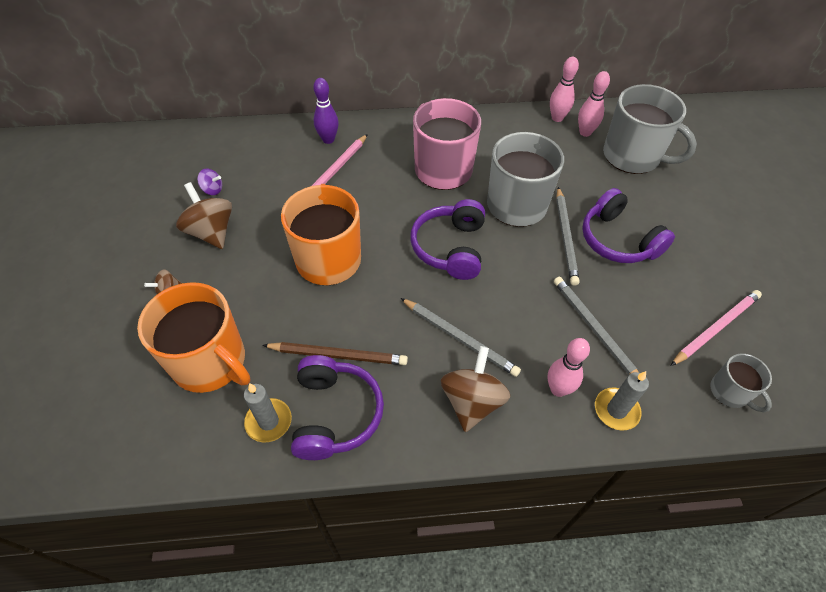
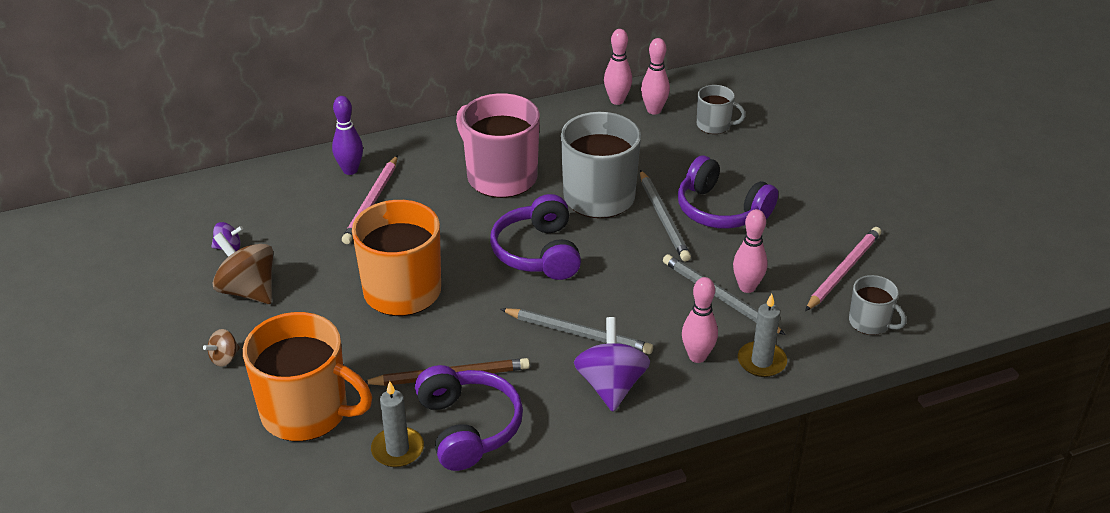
camera: 15 degrees left, 15 degrees down
brown spinning top [441,346,511,432] -> purple spinning top [574,317,650,412]
grey mug [603,84,697,174] -> grey mug [697,85,746,134], size x0.50
none -> pink bowling pin [733,209,768,293]

